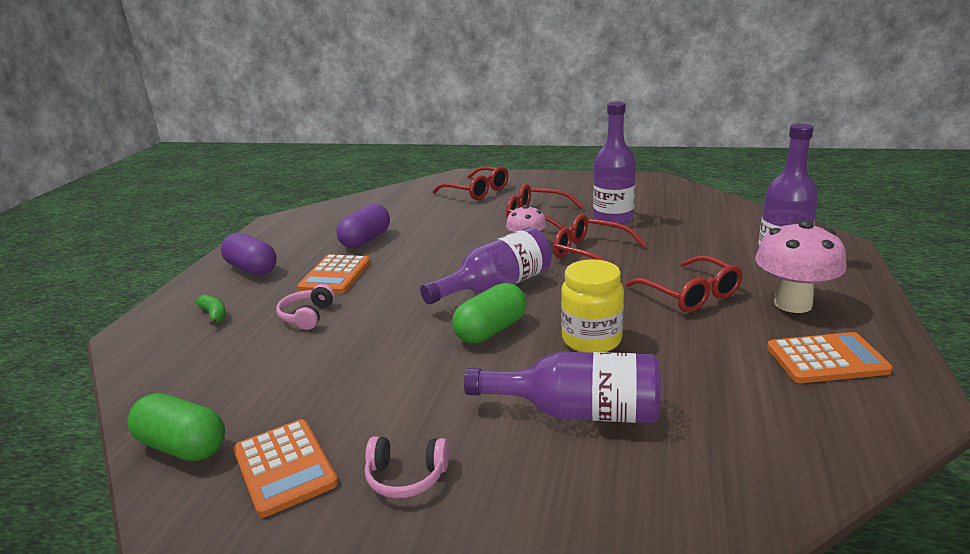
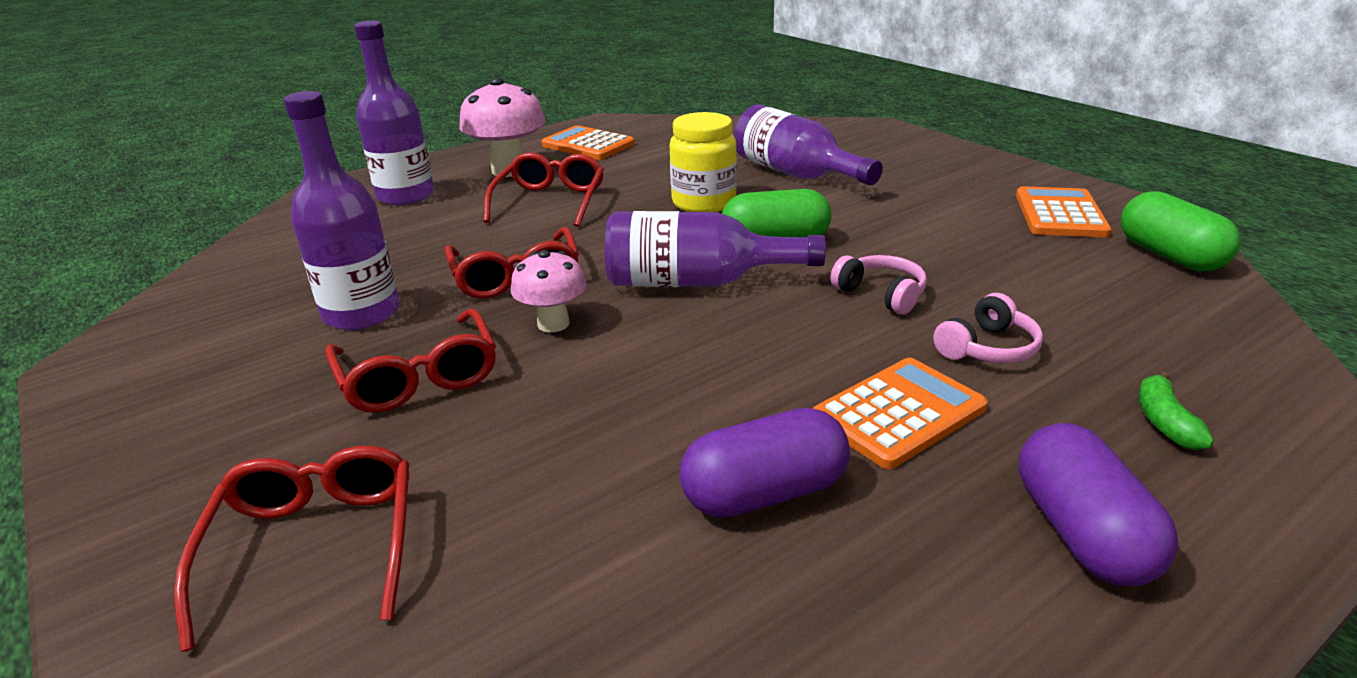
camera: 140 degrees left, 5 degrees up
pink headphones [365,436,449,498] -> pink headphones moved to [831,255,927,315]

